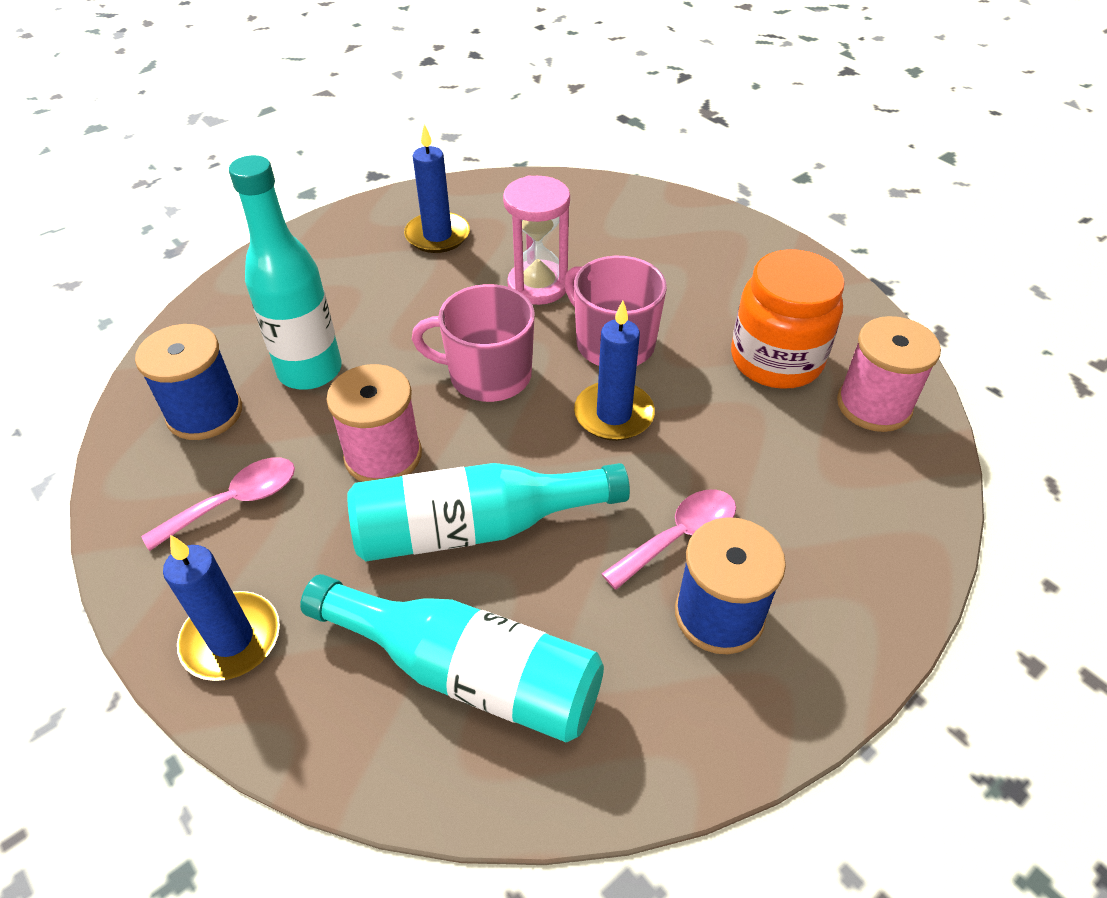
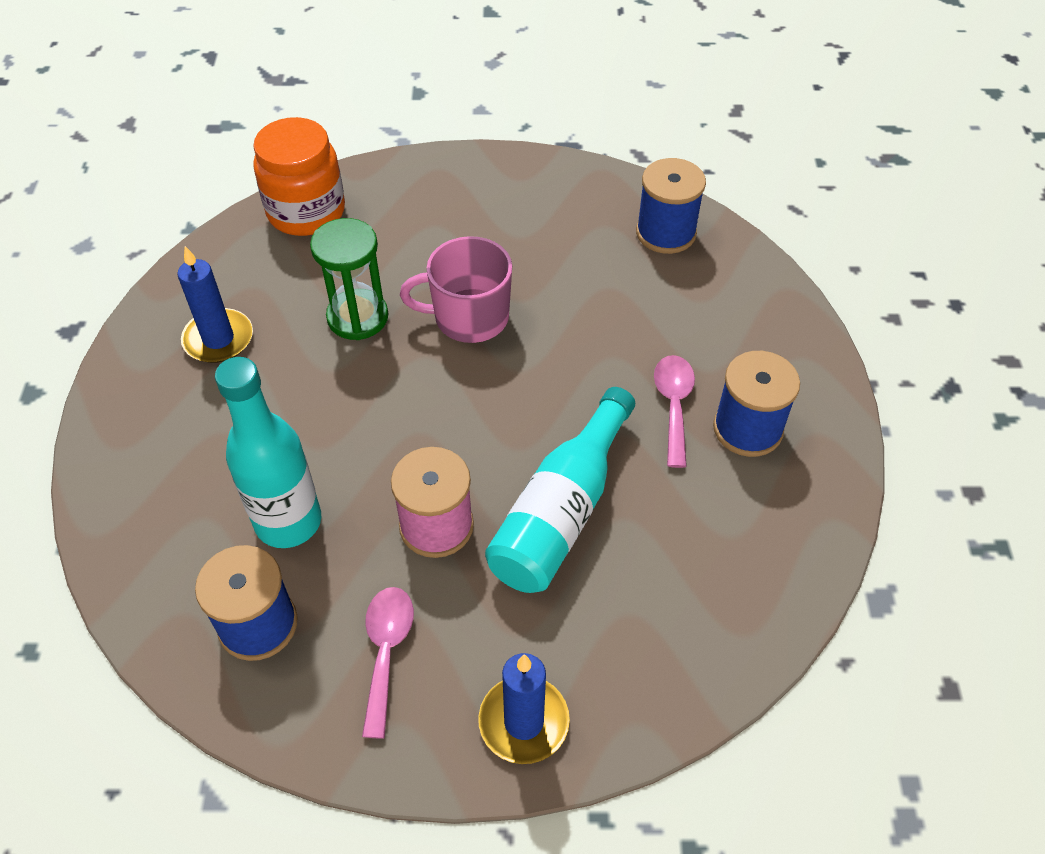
camera: 50 degrees left, 5 degrees up
turquoise bottle [300,574,604,742] -> none
pink mug [412,284,535,402] -> none
pink hourglass [503,175,570,305] -> green hourglass [310,218,388,340]
blue candle [574,301,655,441] -> none
orange jar [731,249,845,389] -> orange jar moved to [253,117,345,236]
pink spool [837,316,941,432] -> blue spool [636,158,706,254]

